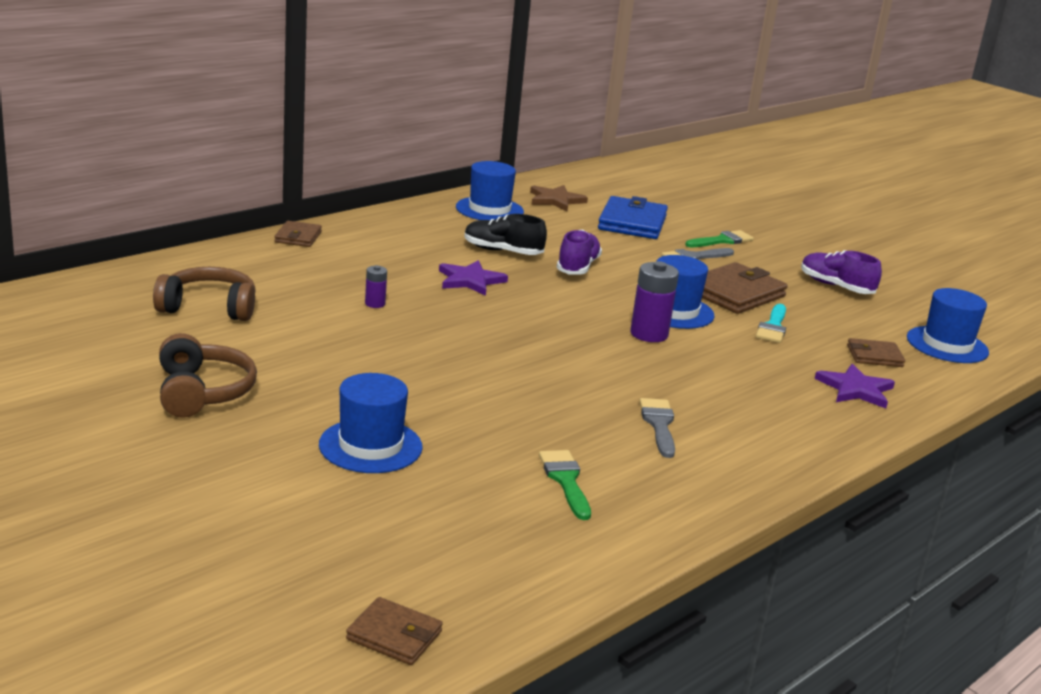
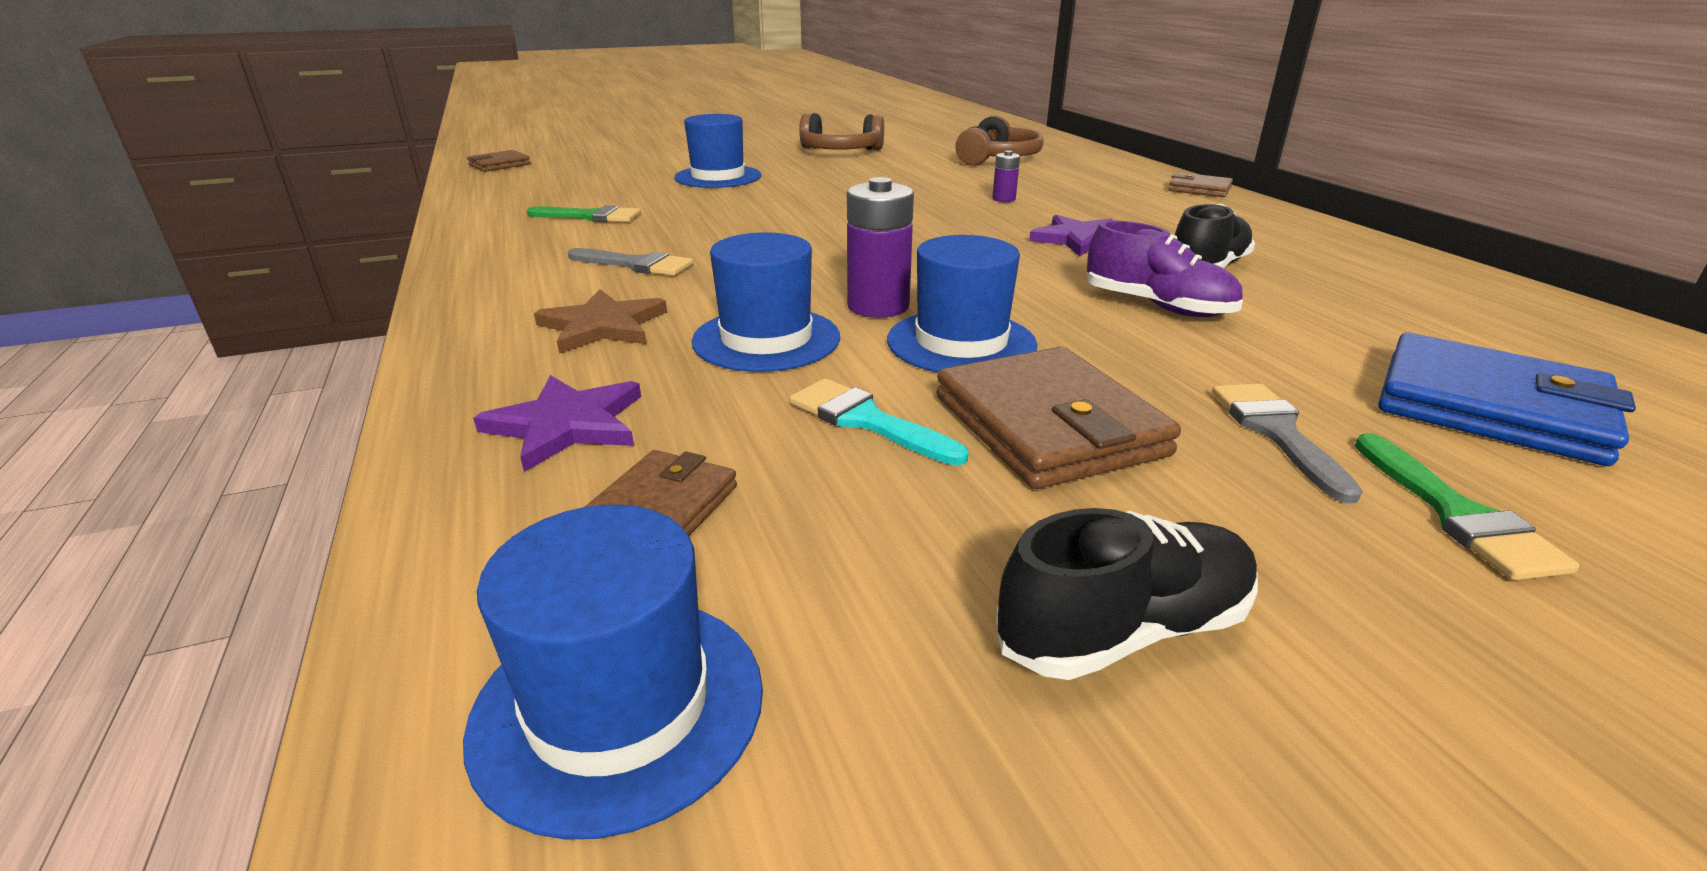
camera: 115 degrees right, 5 degrees up
blue hat [456,161,524,220] -> blue hat moved to [692,232,840,372]
brown star [530,185,588,211] -> brown star moved to [534,289,667,354]
purple shoe [801,250,882,294] -> black shoe [996,508,1258,680]

